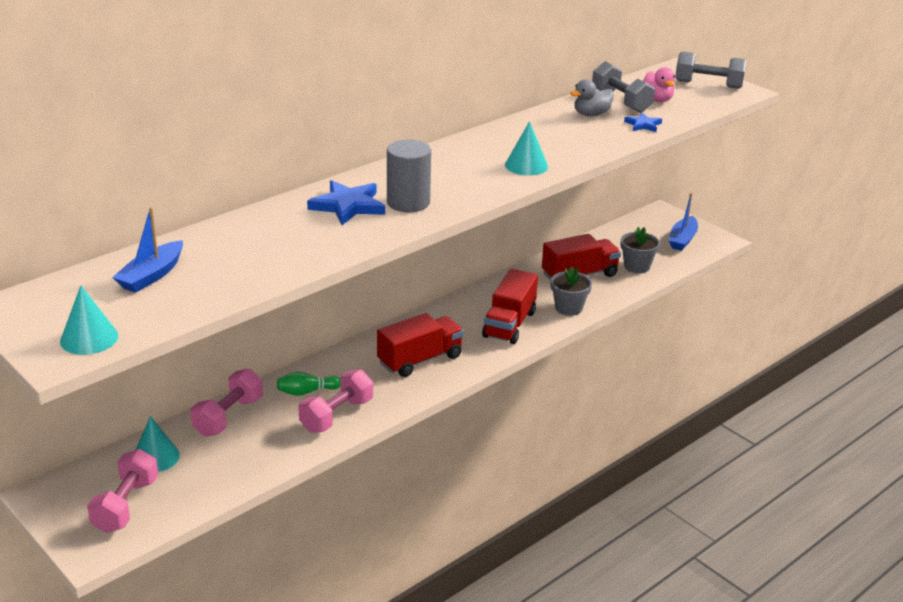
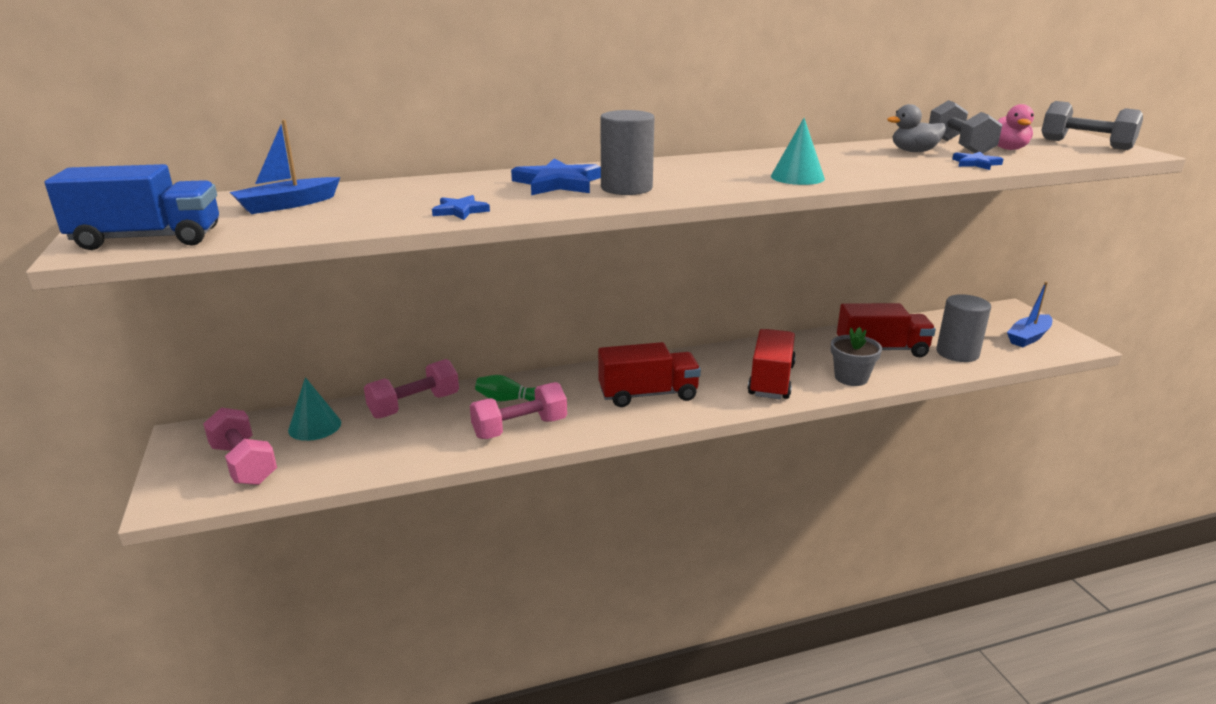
camera: 25 degrees right, 5 degrees down
turquoise cone [60,286,118,355] -> blue truck [45,164,219,250]
pink dumbbell [87,449,158,533] -> pink dumbbell turned 75 degrees counterclockwise [203,407,277,485]
red truck [482,269,538,344] -> red truck turned 150 degrees clockwise [748,329,796,399]
grey flower pot [621,227,660,273] -> grey cylinder [936,294,991,362]
none -> blue star [432,195,490,220]

